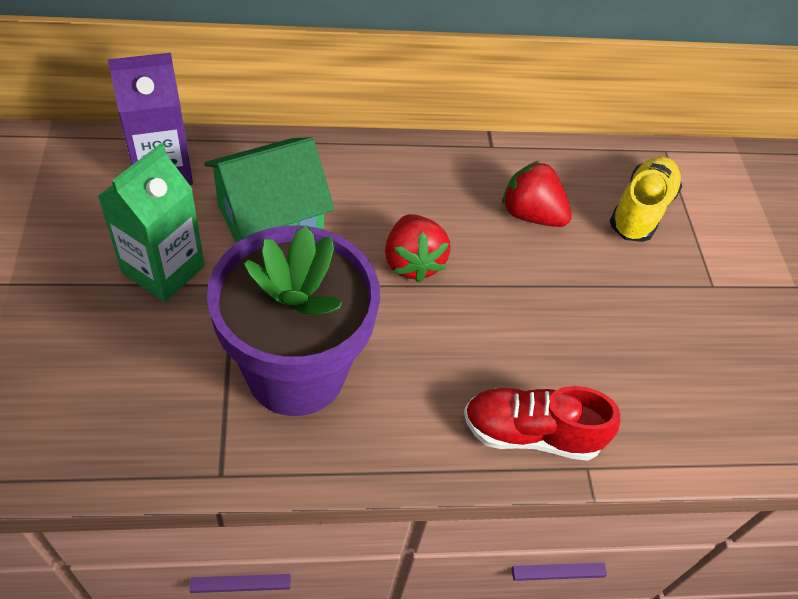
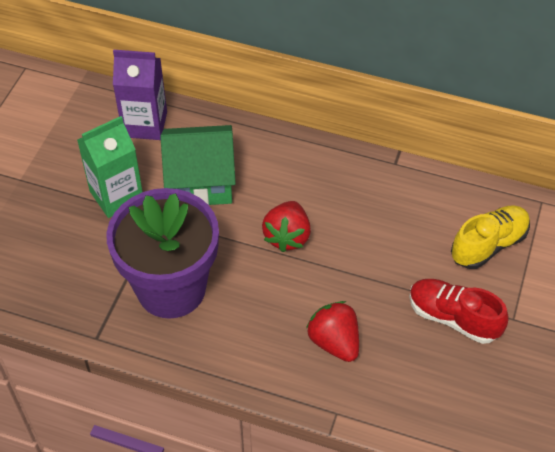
camera: 30 degrees right, 0 degrees up
red shoe [464,386,620,461] -> red shoe moved to [409,279,509,344]
red strawberry [502,161,572,227] -> red strawberry moved to [306,301,359,362]

